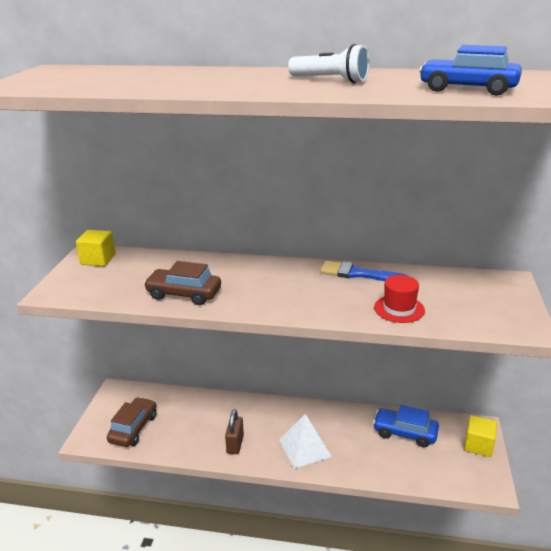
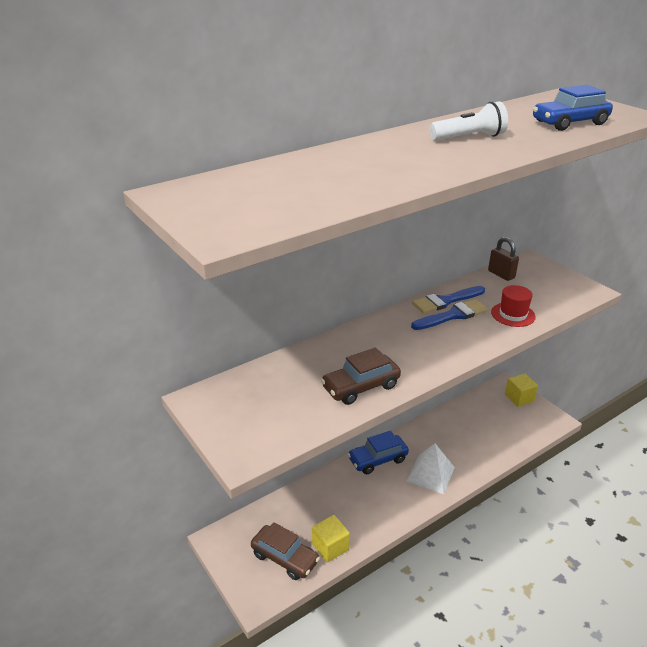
camera: 45 degrees left, 5 degrees up
yellow cube [76,230,116,266] -> yellow cube moved to [312,515,350,562]
brown car [107,397,157,447] -> brown car turned 150 degrees clockwise [251,522,320,580]
brown padlock [225,409,244,454] -> brown padlock moved to [488,237,519,281]
blue car [373,405,439,448] -> blue car moved to [348,430,409,474]
none -> blue brush [411,299,488,330]

